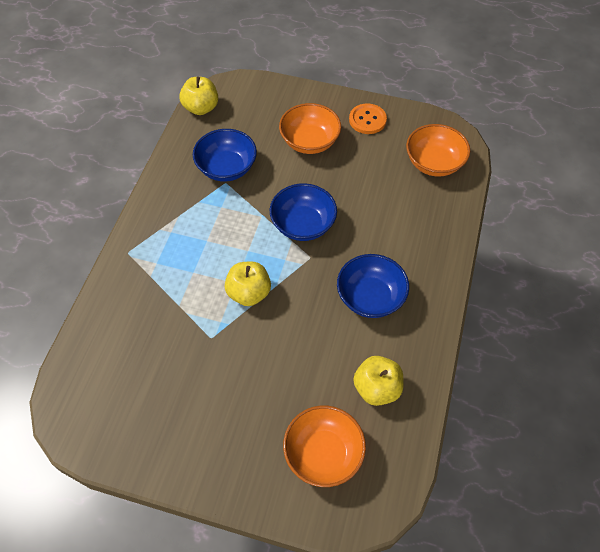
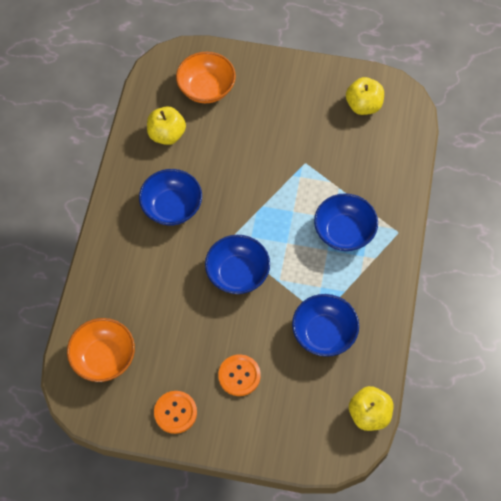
camera: 175 degrees right, 5 degrees up
yellow apple [225,261,271,306] -> yellow apple moved to [346,77,384,115]
orange bowl [279,103,341,154] -> orange button [218,354,261,396]
none -> blue bowl [314,193,378,251]

